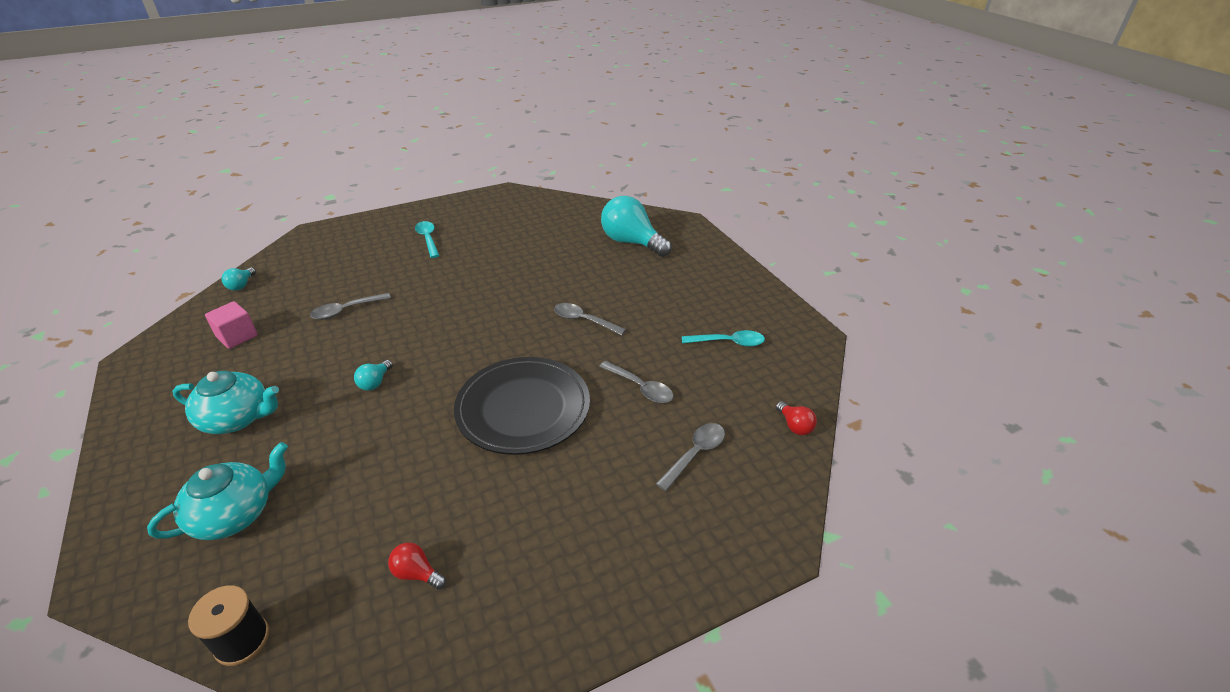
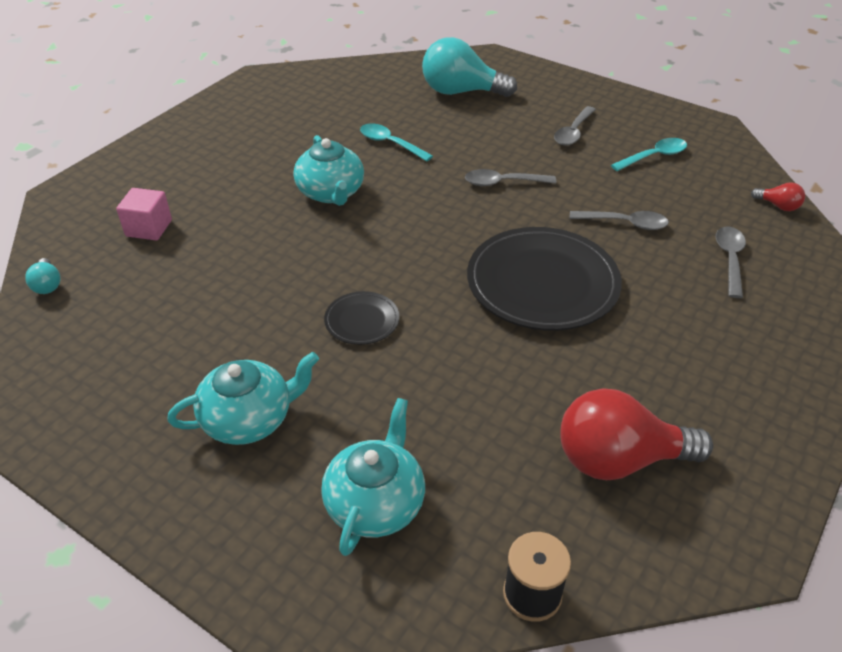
camera: 30 degrees left, 5 degrees up
pink cube [205,301,258,349] -> pink cube moved to [116,188,172,240]
grey spoon [310,293,391,320] -> grey spoon moved to [554,106,596,145]
turquoise light bulb [354,360,393,391] -> black plate [324,291,399,345]
red light bulb [388,542,446,590] -> red light bulb [560,388,713,480], size x2.27
turquoise spoon [415,221,439,258] -> turquoise spoon moved to [360,123,433,161]
none -> turquoise teapot [293,135,364,206]

